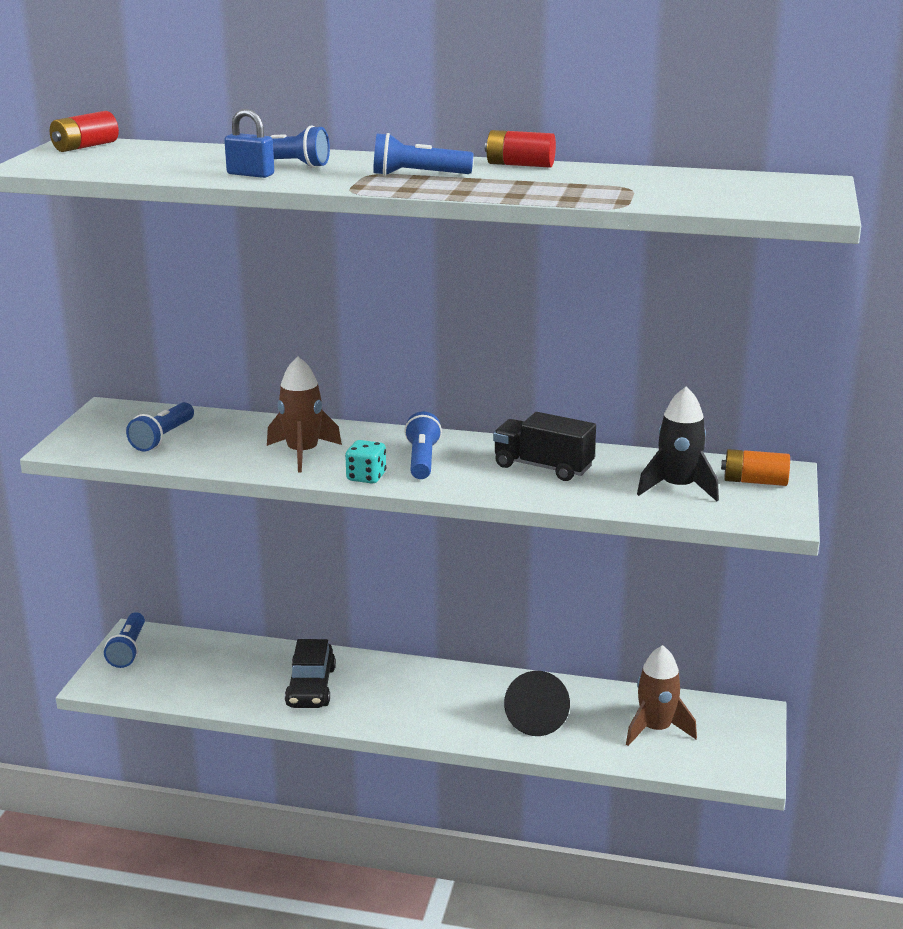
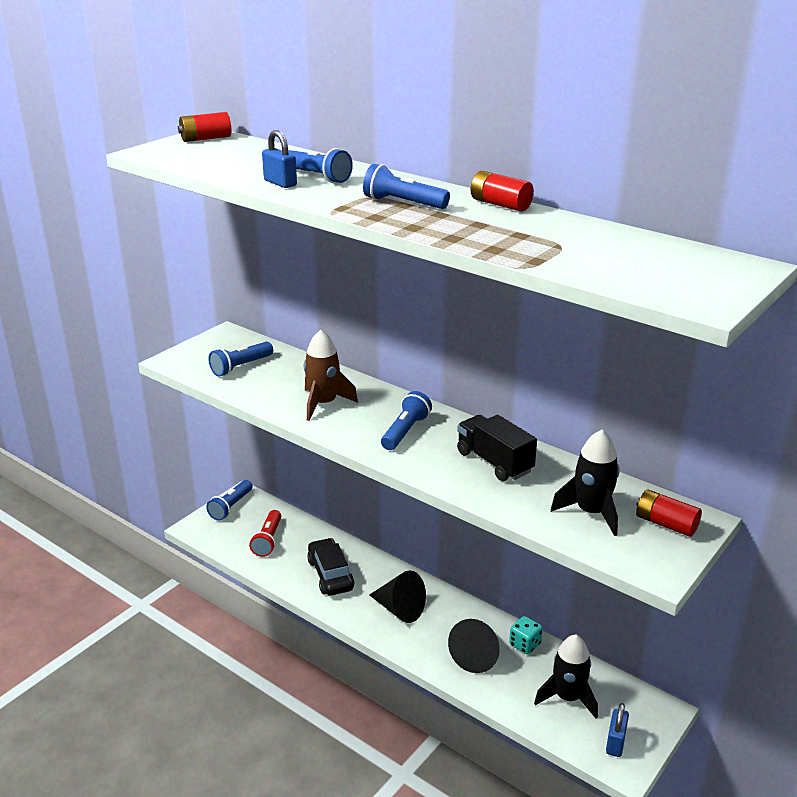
camera: 25 degrees right, 5 degrees up
black car [285,639,336,708] -> black car turned 135 degrees clockwise [307,538,354,596]
turquoise dice [345,440,386,484] -> turquoise dice moved to [509,616,543,654]
brown rocket [626,645,697,746] -> black rocket [534,634,598,718]
orange battery [721,449,790,486] -> red battery [636,490,702,537]
none -> red flashlight [249,510,281,557]
none -> black cone [370,570,426,623]
none -> blue padlock [606,703,629,757]

